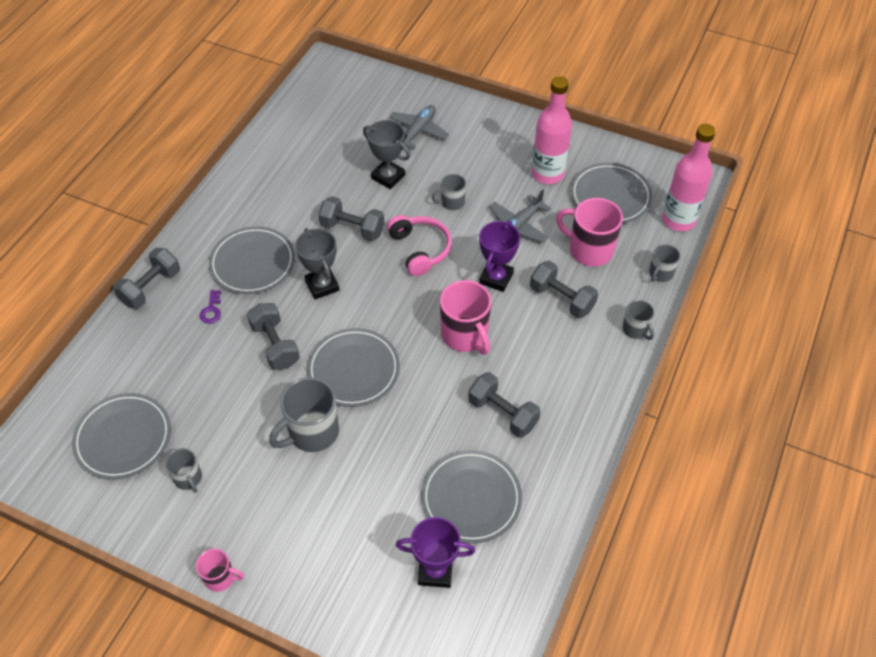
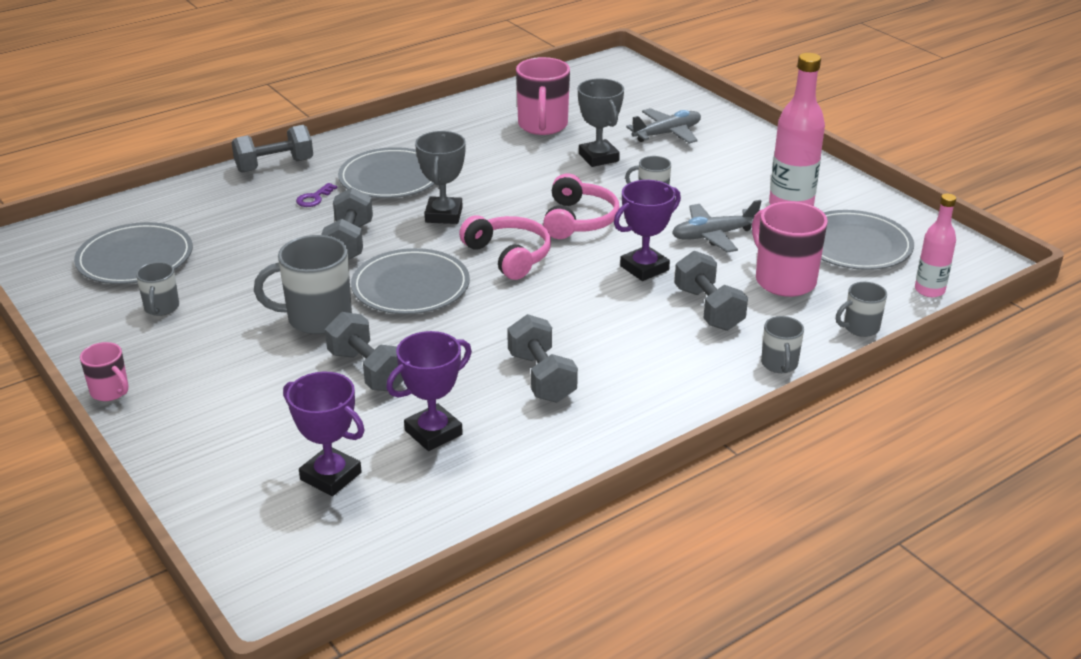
camera: 30 degrees right, 20 degrees down
grey dumbbell [318,196,384,242] -> grey dumbbell moved to [325,312,403,391]
grey plate [421,450,522,544] -> purple trophy [386,331,472,451]
pink mug [440,280,491,354] -> pink mug moved to [516,57,570,135]
pink bottle [662,124,716,231] -> pink bottle [915,193,956,297], size x0.61
none -> pink headphones [459,215,551,280]

